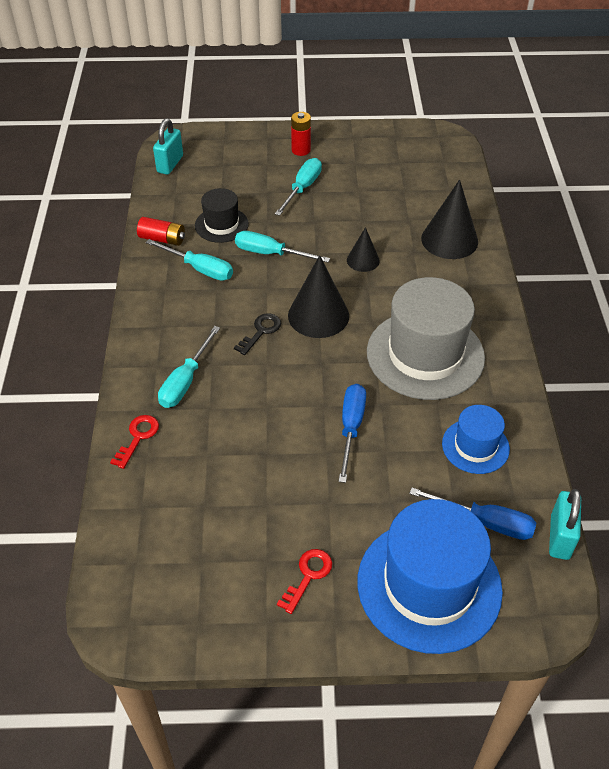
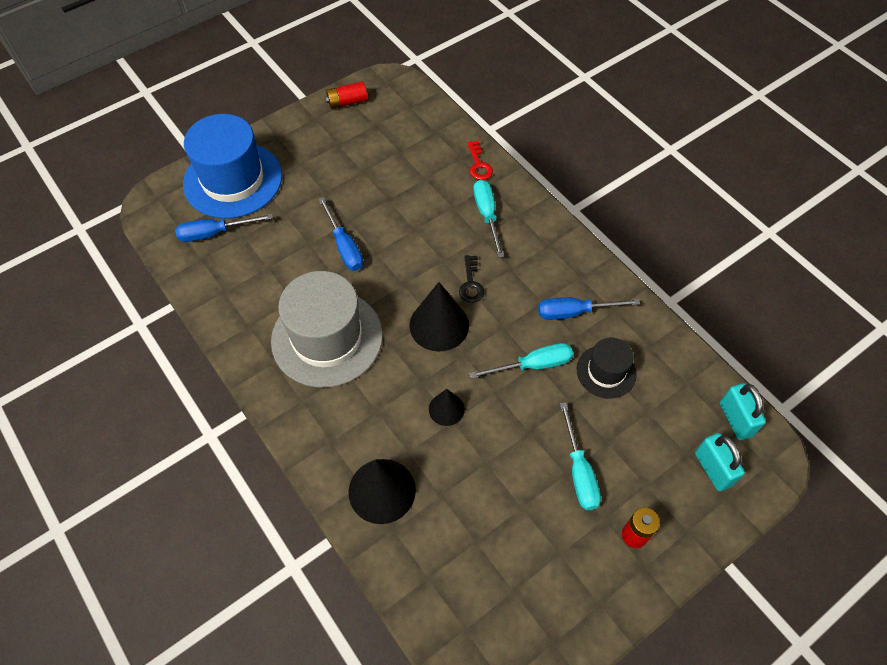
camera: 145 degrees right, 10 degrees up
red battery [137,217,185,246] -> red battery moved to [325,81,368,109]
turquoise screwdriver [146,239,233,281] -> blue screwdriver [538,298,640,320]
red key [277,549,332,614] -> none
blue hat [442,405,510,474] -> none
turquoise padlock [549,489,581,560] -> turquoise padlock moved to [695,433,745,491]

